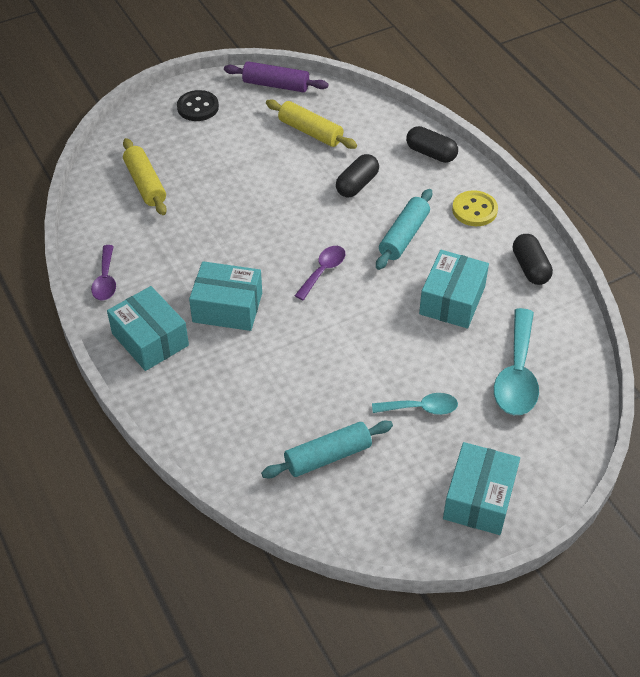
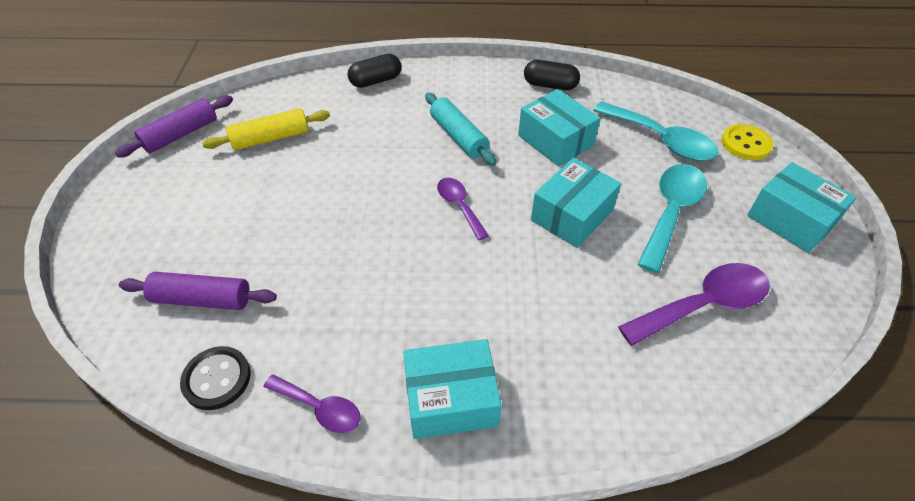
camera: 60 degrees left, 0 degrees up
yellow rolling pin [123,138,167,215] -> purple rolling pin [119,272,277,310]
black button [177,90,219,121] -> black button moved to [180,346,251,410]
turquoise box [189,261,262,331] -> turquoise box moved to [531,158,621,248]
turquoise rolling pin [261,421,393,478] -> purple spoon [618,263,770,346]
black capsule [336,154,379,197] -> none
turquoise spoon [372,393,458,415] -> turquoise spoon [637,164,707,273], size x1.69
yellow button [452,190,498,226] -> yellow button moved to [721,124,774,160]

